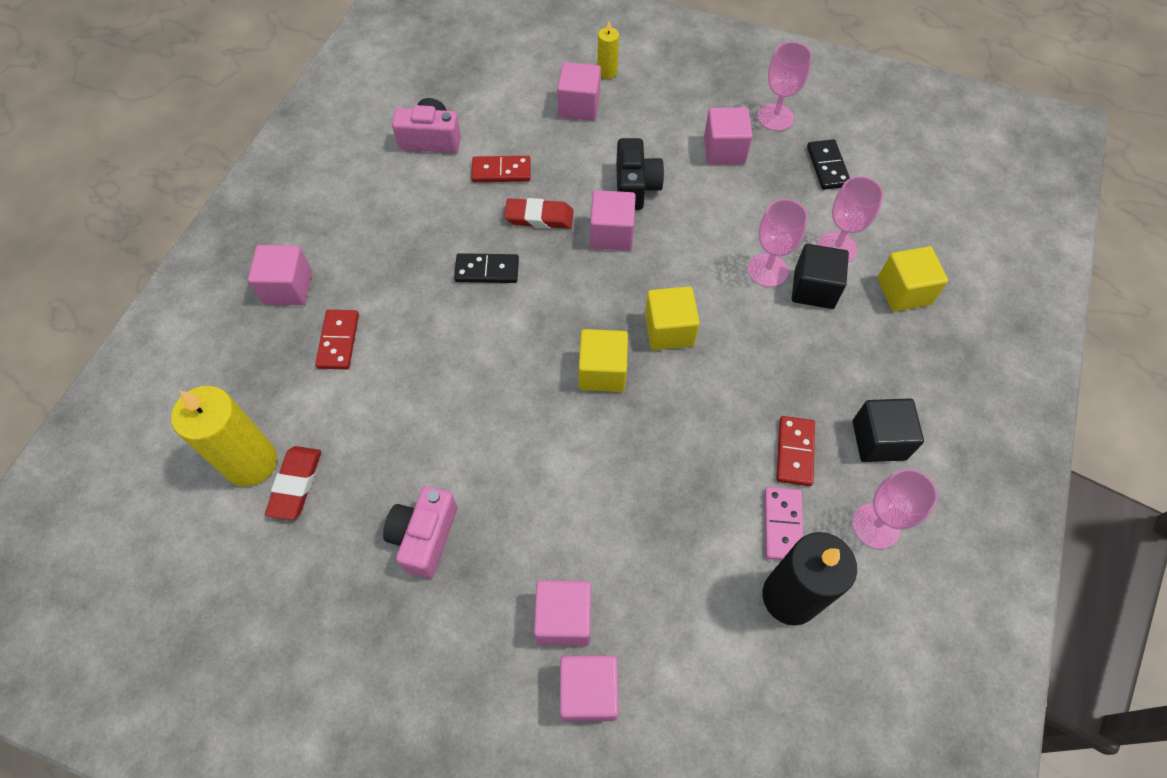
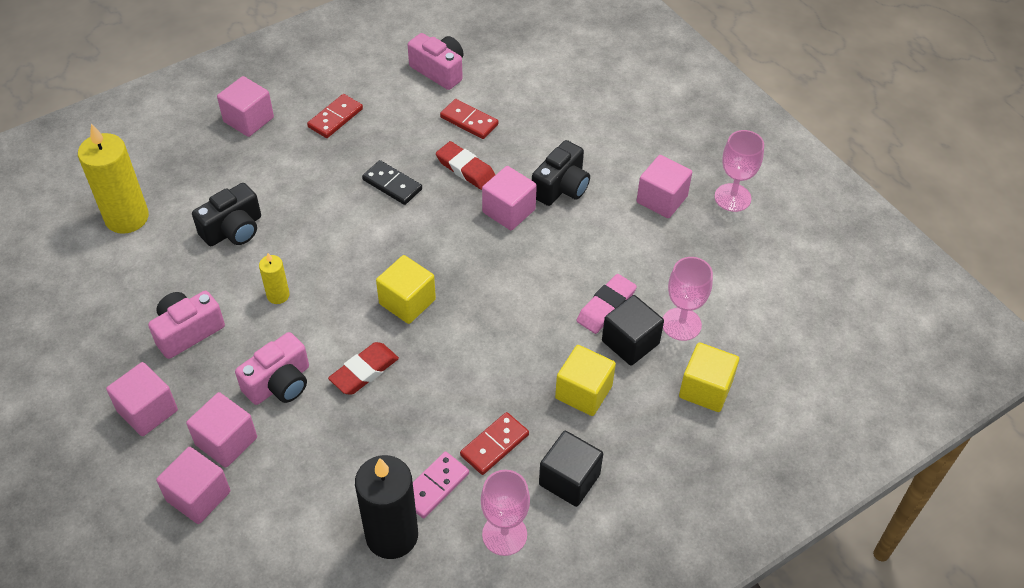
camera: 35 degrees right, 10 degrees down
red eraser [265,446,321,520] -> red eraser moved to [328,342,399,395]
red domino [315,310,359,369] -> red domino moved to [307,94,363,138]
pink cube [557,62,601,121] -> pink cube moved to [106,362,178,436]
yellow candle [597,21,619,79] -> yellow candle moved to [259,253,290,304]
yellow cube [645,286,700,350] -> yellow cube moved to [555,345,616,416]
pink goblet [748,199,808,287] -> pink eraser [576,274,637,334]
black domino [807,139,850,190] -> none
none -> black camera [192,183,261,246]
none -> pink camera [235,332,309,405]

